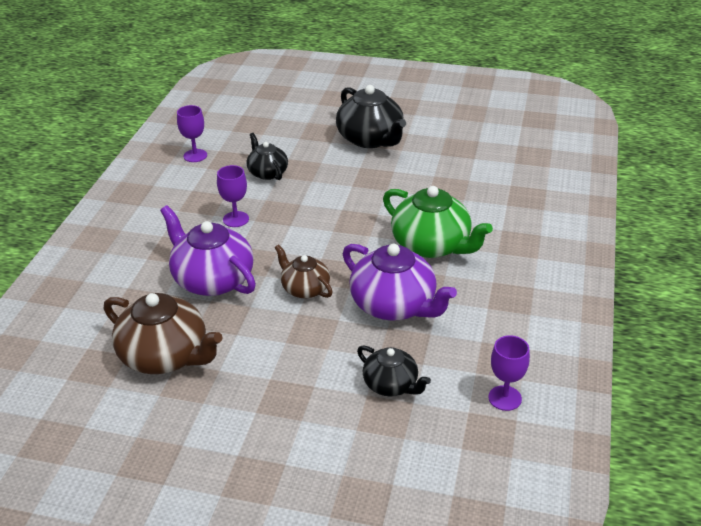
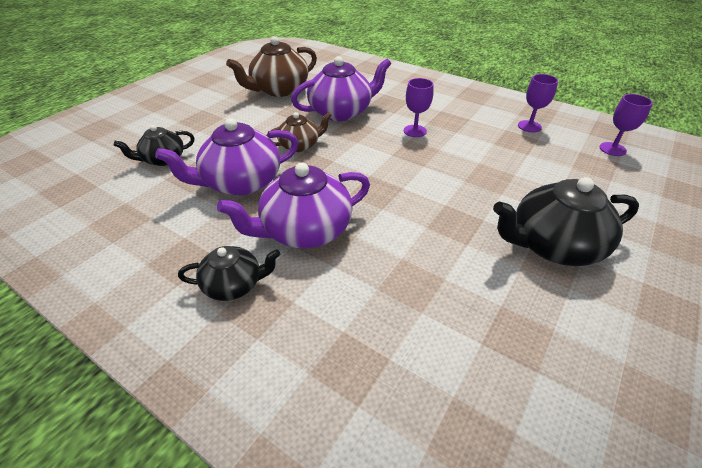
camera: 110 degrees right, 5 degrees up
black teapot [246,133,288,180] -> black teapot moved to [178,246,280,301]
green teapot [383,186,493,258] -> purple teapot [217,162,370,248]
purple goblet [488,335,530,411] -> purple goblet moved to [599,94,653,156]

